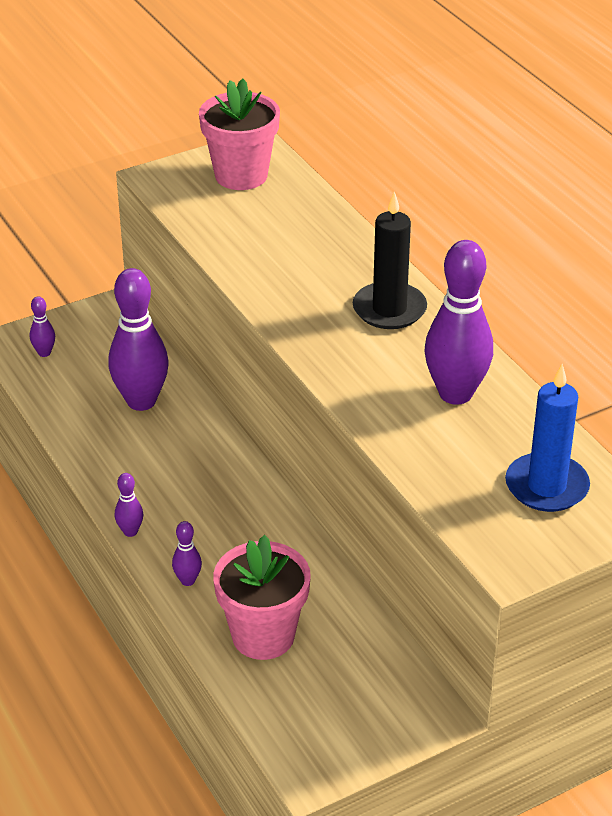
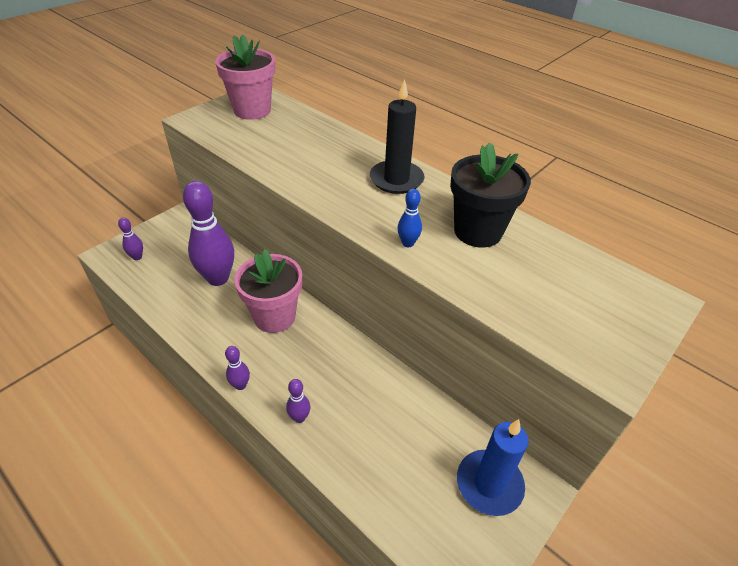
camera: 20 degrees left, 5 degrees up
pink flower pot [213,535,311,660] -> pink flower pot moved to [234,249,302,333]
purple bowling pin [425,240,493,405] -> black flower pot [450,143,531,247]
blue candle [505,364,590,512] -> blue candle moved to [457,419,529,516]
none -> blue bowling pin [398,189,422,247]

